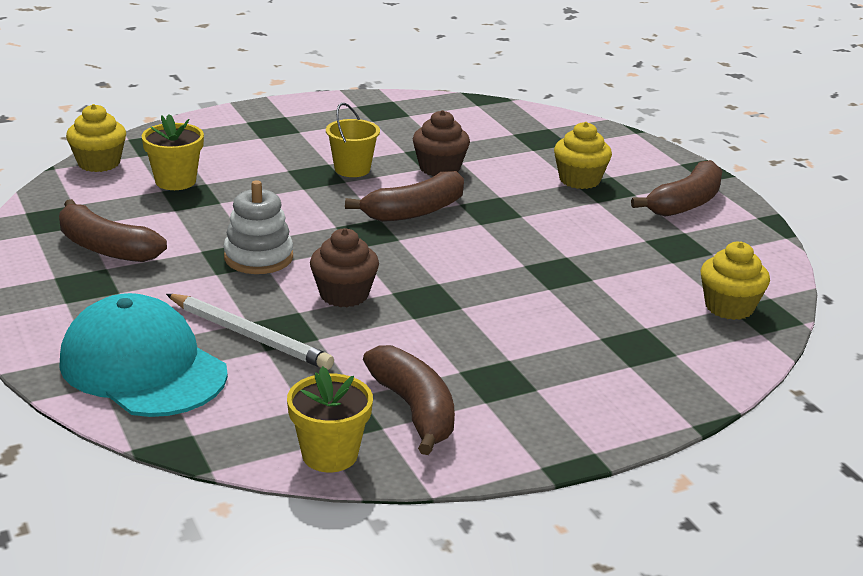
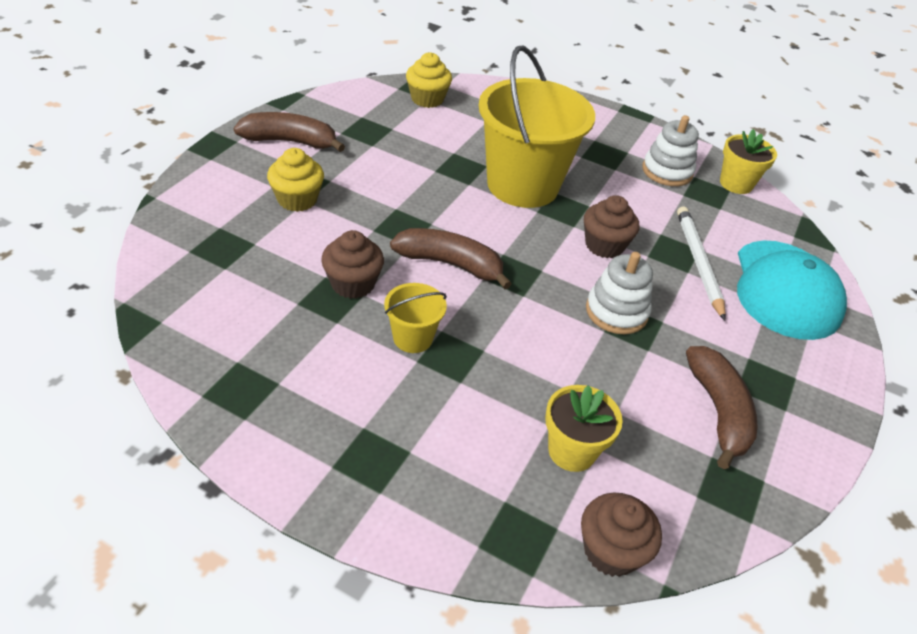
camera: 130 degrees left, 15 degrees up
yellow cupcake [66,104,126,172] -> brown cupcake [581,493,662,577]
brown banana [363,345,455,455] -> white stacking toy [642,115,699,186]
none -> yellow bucket [478,45,595,208]

